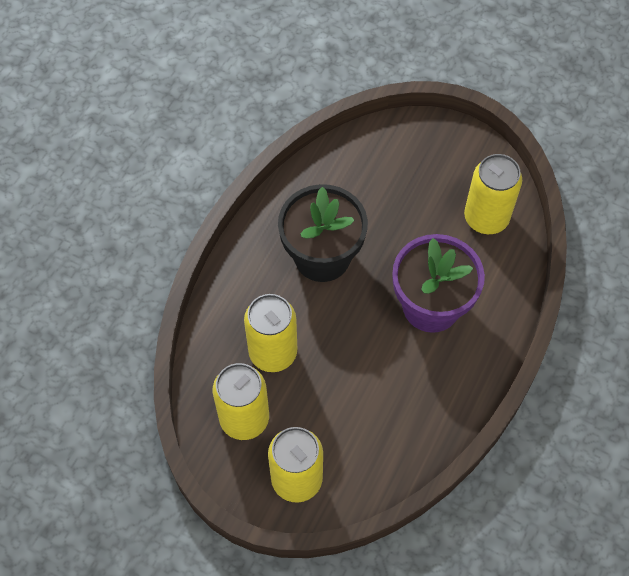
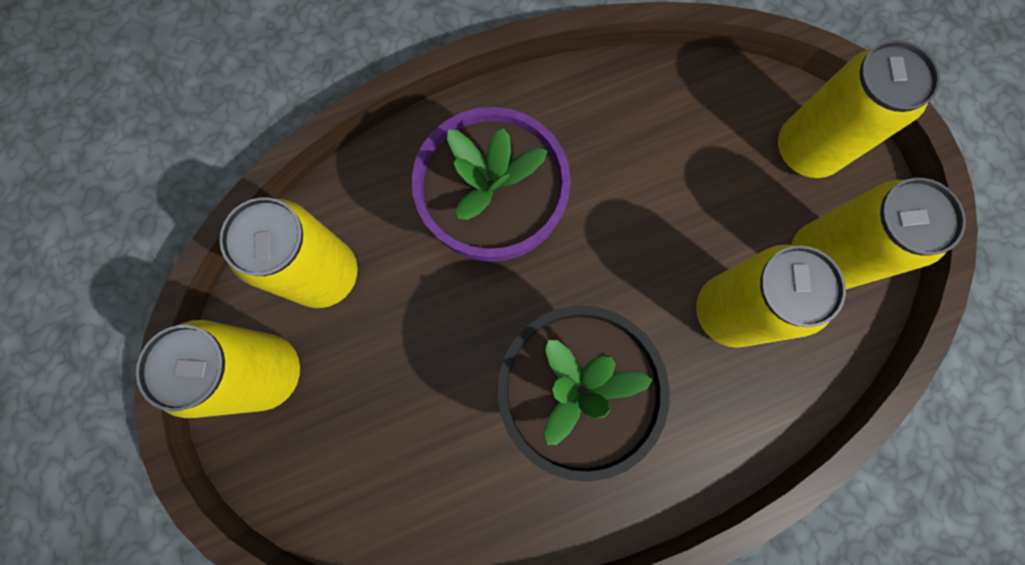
camera: 140 degrees left, 15 degrees up
none -> yellow can [136,320,300,418]

